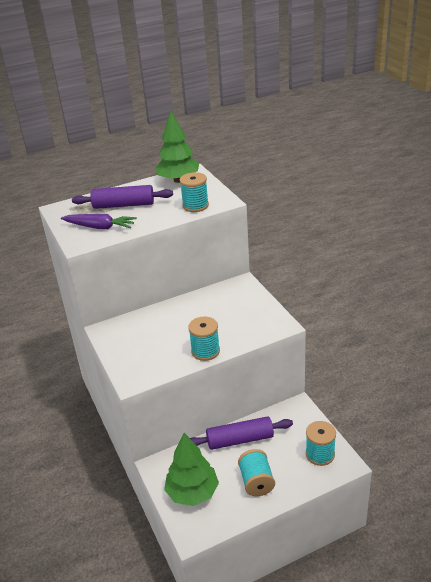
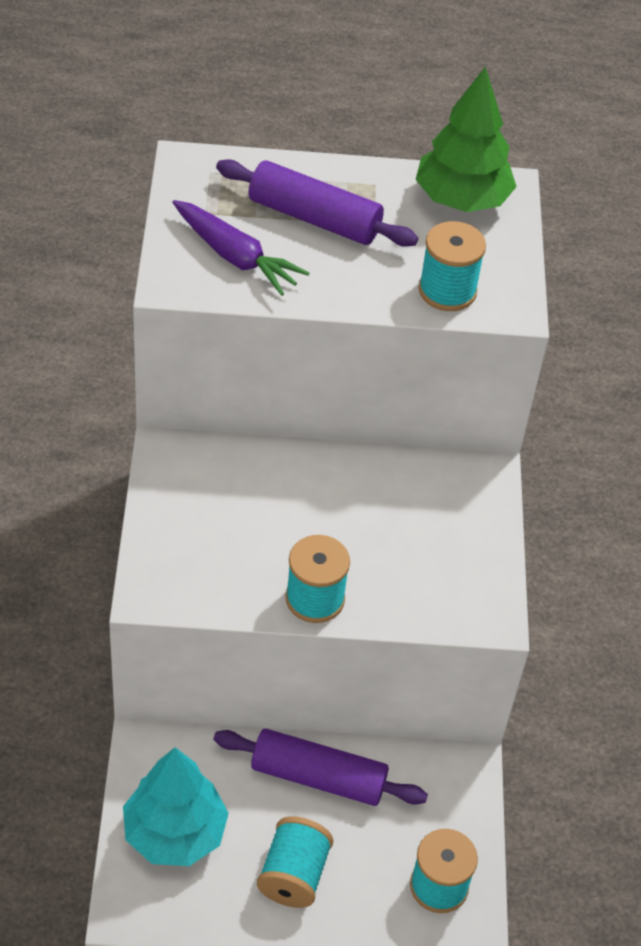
camera: 20 degrees right, 15 degrees up
green tree [164,433,219,506] -> turquoise tree [123,747,229,866]

